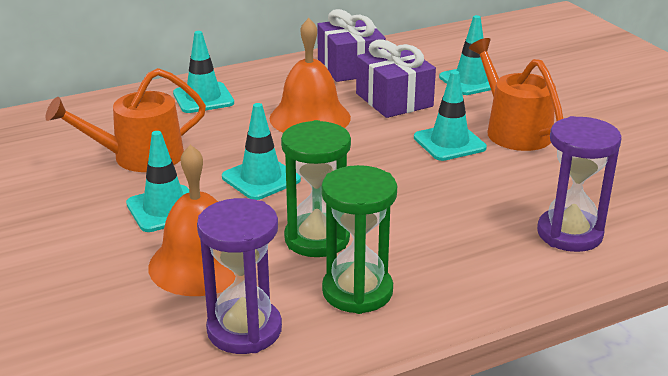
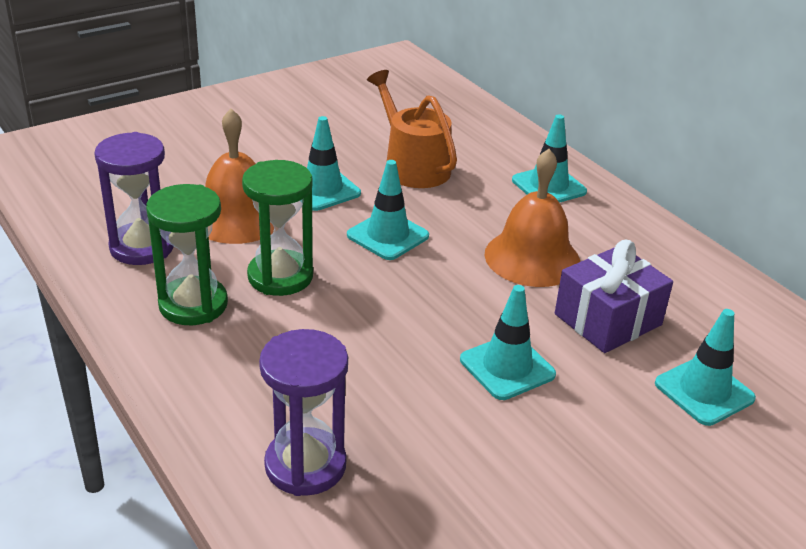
camera: 80 degrees right, 5 degrees up
purple gift [317,9,386,82] -> none
orange watering can [469,38,563,151] -> none

